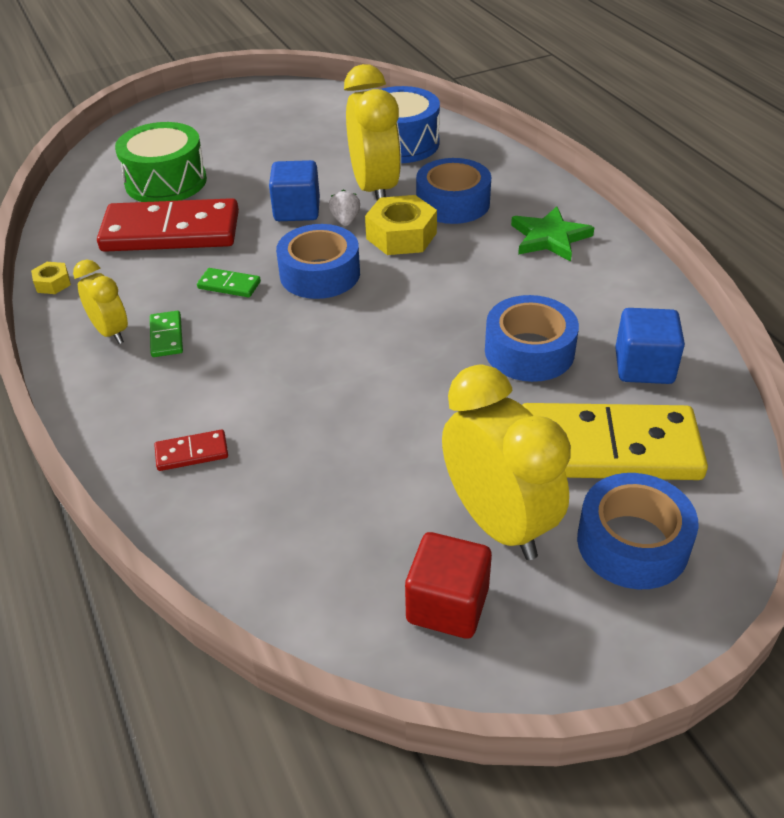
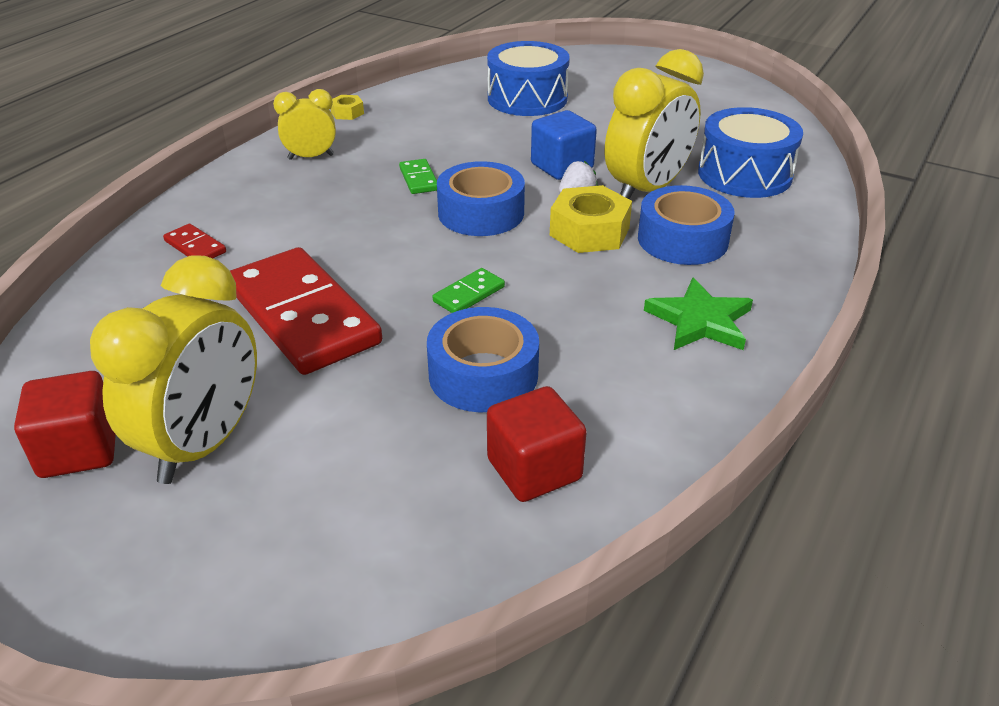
camera: 55 degrees right, 5 degrees down
yellow clock [73,260,128,344] -> yellow clock turned 120 degrees counterclockwise [273,89,336,160]
red domino [97,198,239,252] -> red domino moved to [230,247,382,375]
green drum [115,122,207,202] -> blue drum [487,41,570,116]
green domino [150,311,183,357] -> green domino moved to [433,268,505,313]
yellow domino [522,403,708,480] -> none
blue tape [577,473,699,589] -> none
blue cube [615,308,685,384] -> red cube [487,386,587,502]

